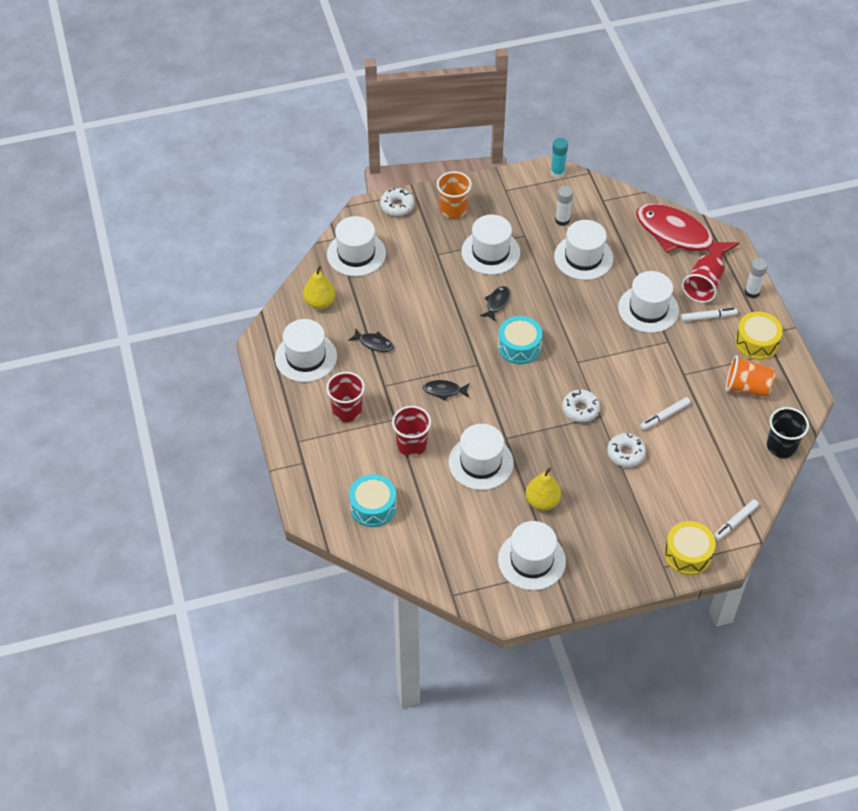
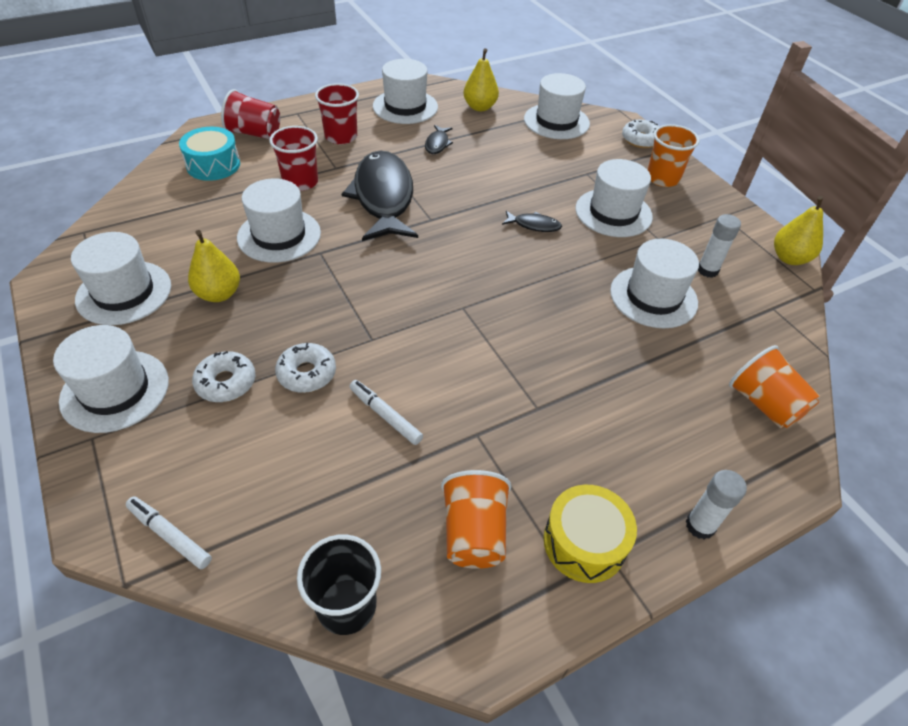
camera: 75 degrees right, 5 degrees down
black fish [423,380,470,401] -> black fish [342,151,418,241], size x2.43
turquoise drum [498,316,543,364] -> none
turquoise glue stick [551,138,568,178] -> yellow pear [774,196,823,265]
white donut [562,389,600,422] -> white donut moved to [192,351,256,402]
white hat [618,271,679,333] -> white hat moved to [53,325,169,433]
red fish [636,203,739,261] -> orange cup [729,345,820,428]
yellow drum [664,521,716,575] -> none
white marker [681,308,738,322] -> none
red cup [682,255,724,303] -> red cup moved to [221,89,280,139]

